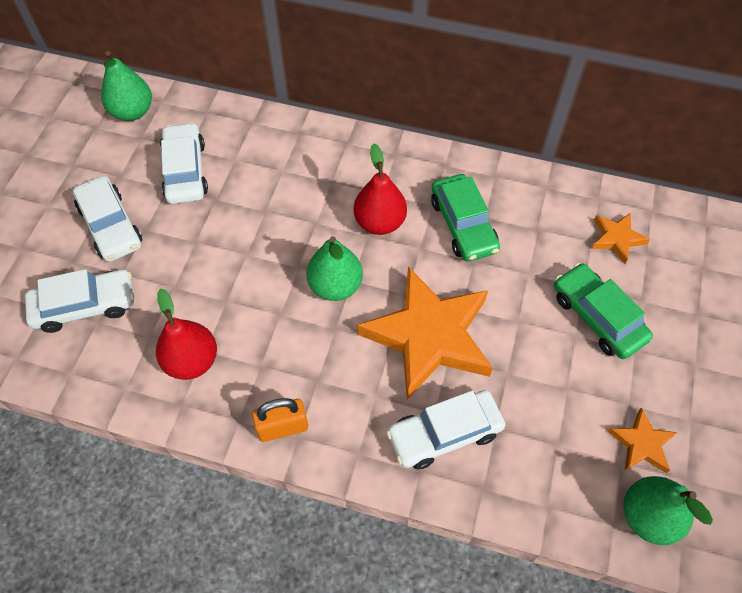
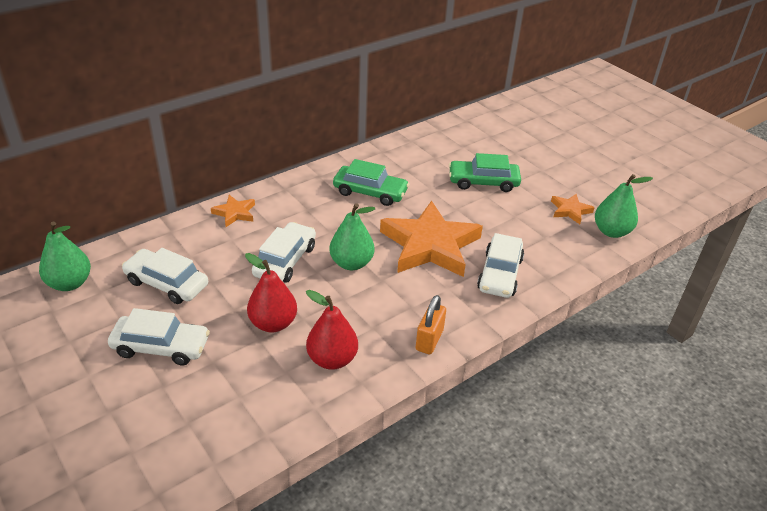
camera: 55 degrees left, 20 degrees down
white car [25,269,134,333] -> white car moved to [252,222,316,283]
red pear [354,144,407,235] -> red pear moved to [245,253,297,332]
orange star [591,213,650,264] -> orange star moved to [211,195,255,227]

